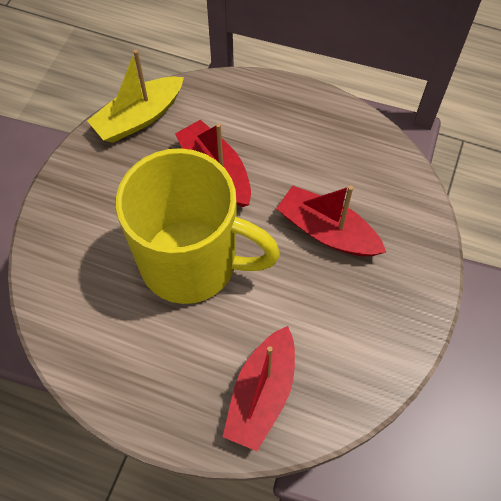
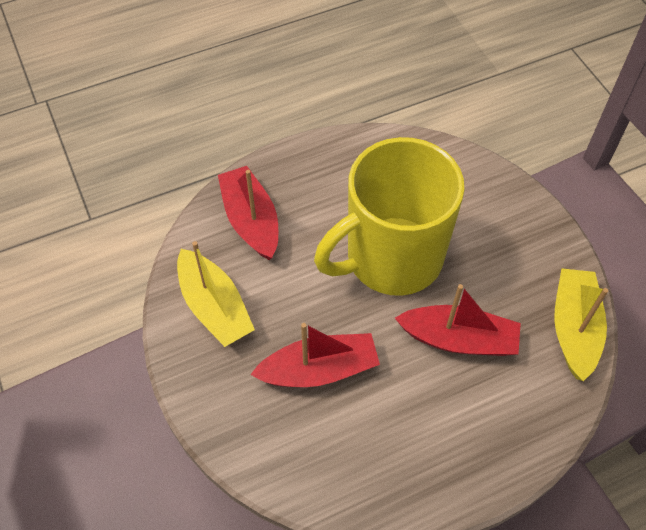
camera: 135 degrees right, 5 degrees down
none -> yellow boat [177,241,255,347]

